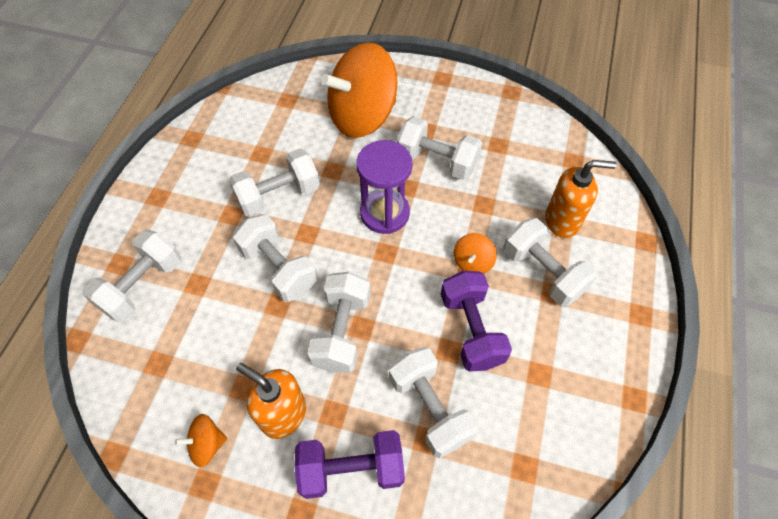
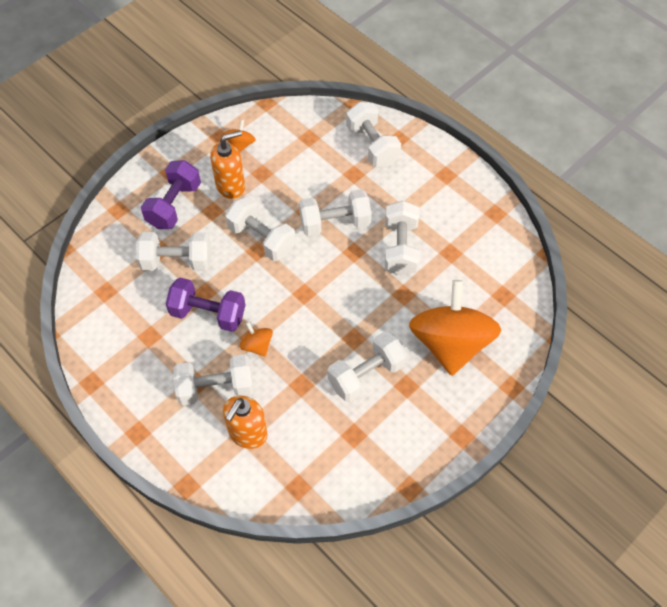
camera: 120 degrees right, 0 degrees up
purple hourglass [356,140,412,234] -> none

